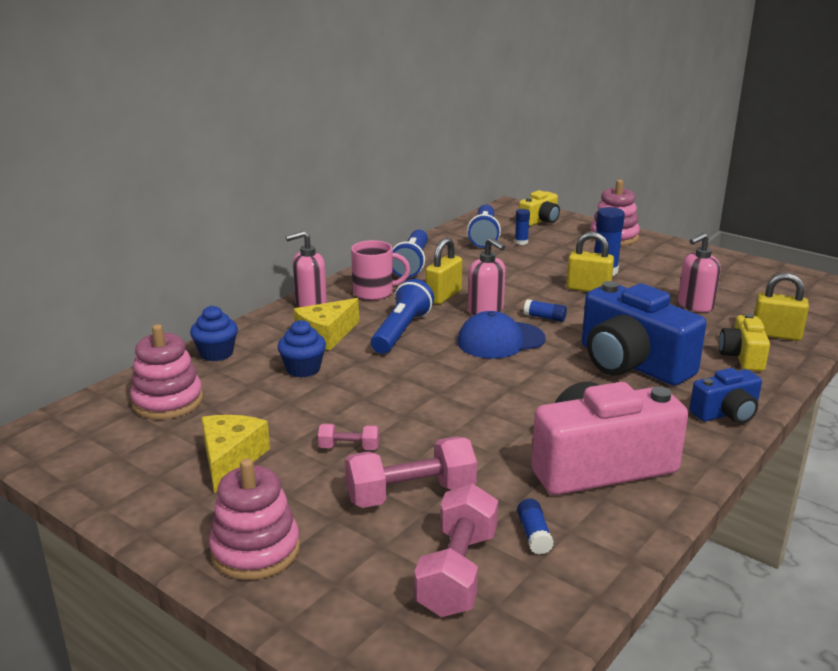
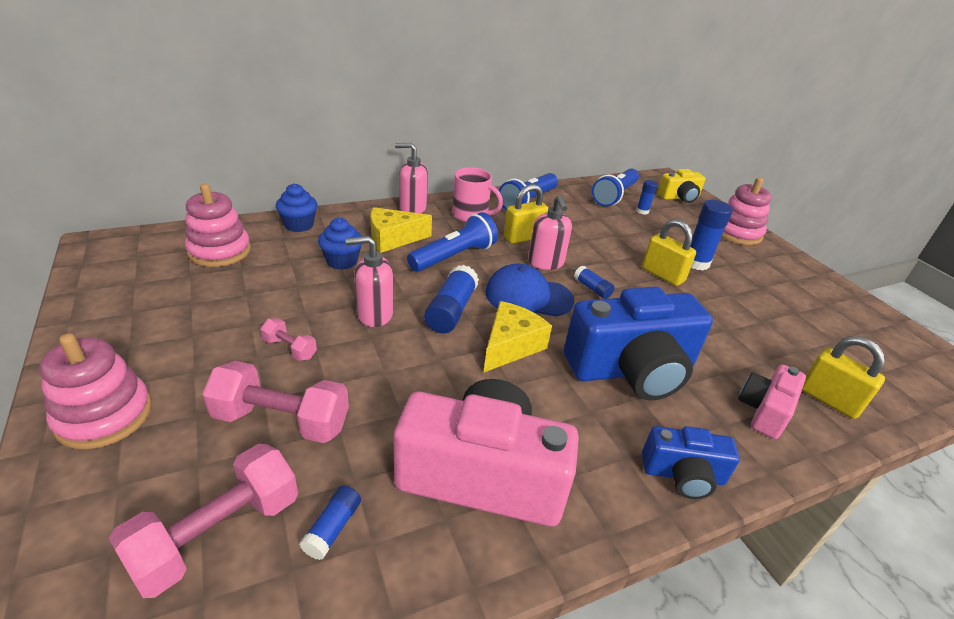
camera: 25 degrees right, 10 degrees up
yellow cheese [201,415,270,493] -> yellow cheese moved to [484,301,552,372]
blue camera [582,281,706,386] -> blue camera turned 90 degrees counterclockwise [564,287,713,400]
pink soap dispenser [678,233,720,312] -> pink soap dispenser moved to [346,236,393,327]
yellow camera [719,313,770,371] -> pink camera [738,364,806,439]
none -> blue glue stick [424,265,479,333]

